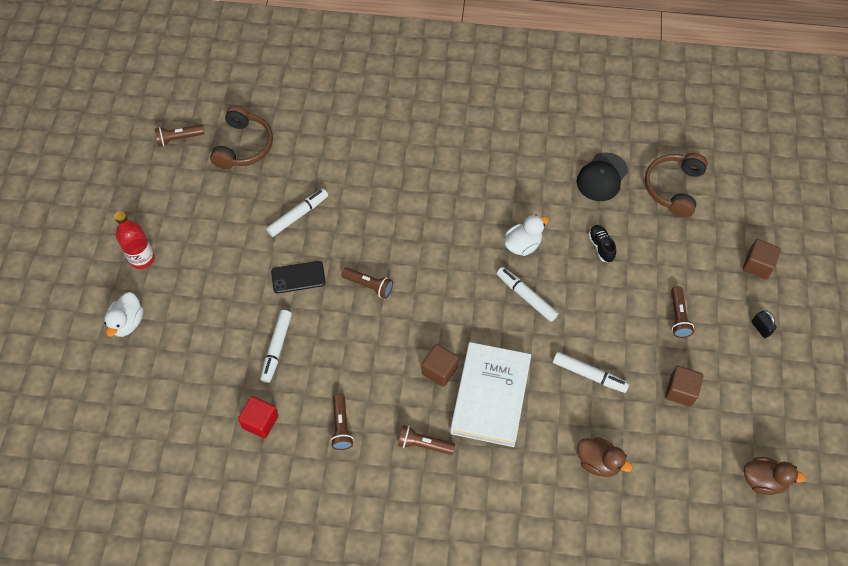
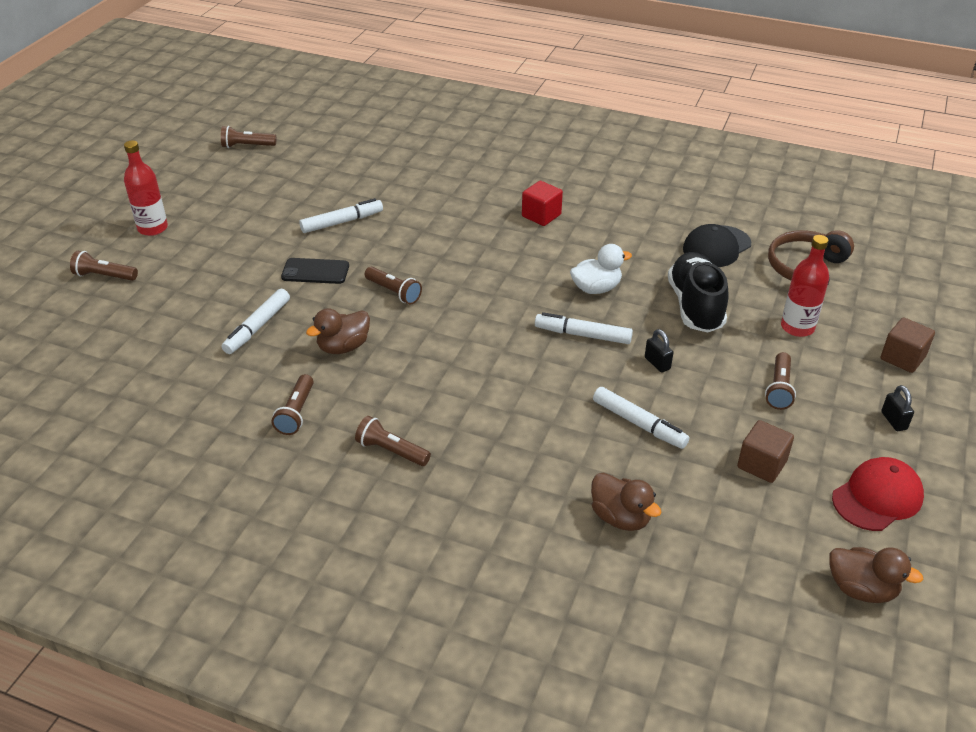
camera: 15 degrees right, 20 degrees down
white duck [104,292,144,337] -> brown flashlight [70,251,138,281]
brown headphones [210,106,273,169] -> none
red cube [238,396,278,438] -> red cube moved to [522,181,563,226]
brown cube [422,344,459,387] -> none
white book [450,342,531,447] -> none
white marker [497,267,558,322] -> white marker turned 45 degrees counterclockwise [535,312,633,344]
black shoe [588,225,616,262] -> black shoe [668,252,729,333], size x2.00
none -> brown duck [306,308,370,354]
none -> black padlock [645,329,673,373]
none -> red bottle [781,235,829,337]
none -> red cap [832,457,924,531]

